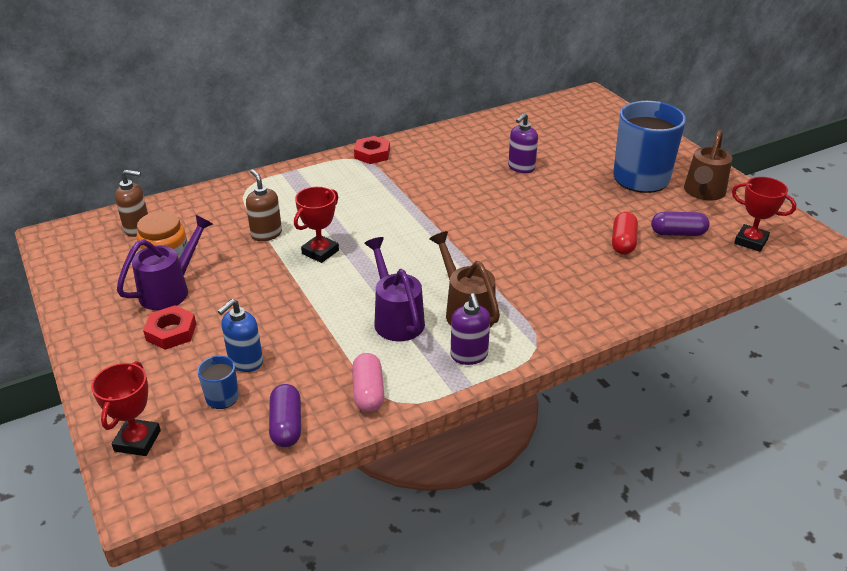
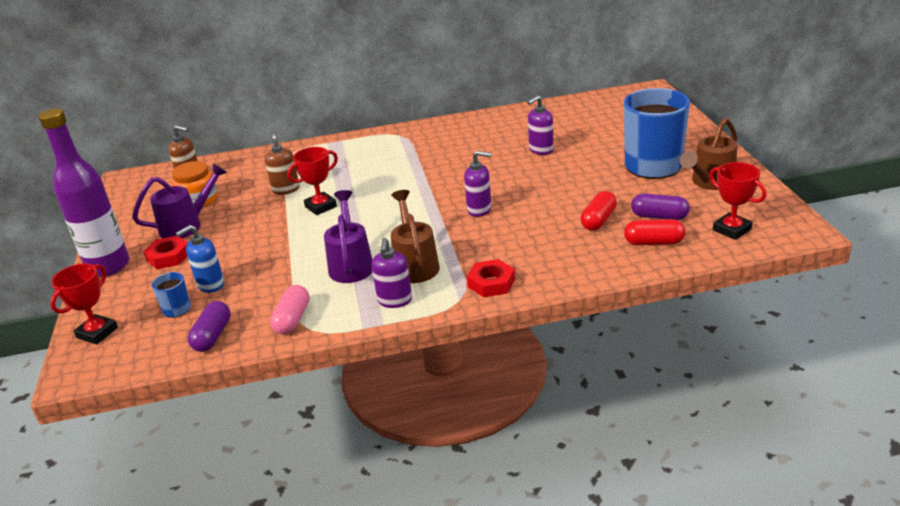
camera: 20 degrees right, 5 degrees down
red nut [354,136,390,164] -> red nut moved to [467,259,515,297]
none -> purple bottle [38,108,129,277]
none -> purple soap dispenser [464,151,492,217]
none -> red capsule [624,219,685,245]

